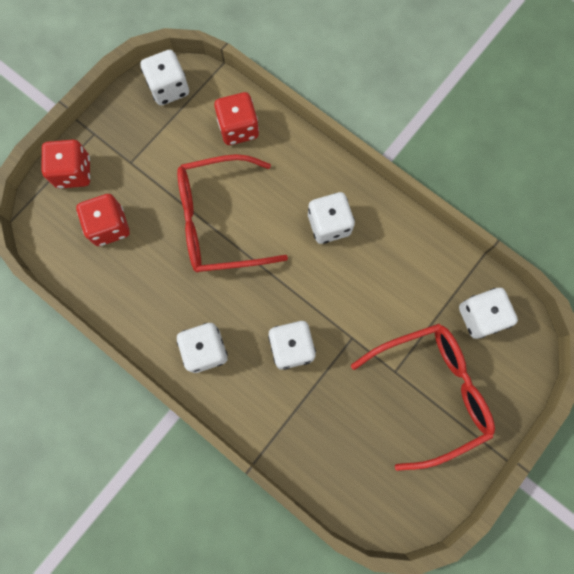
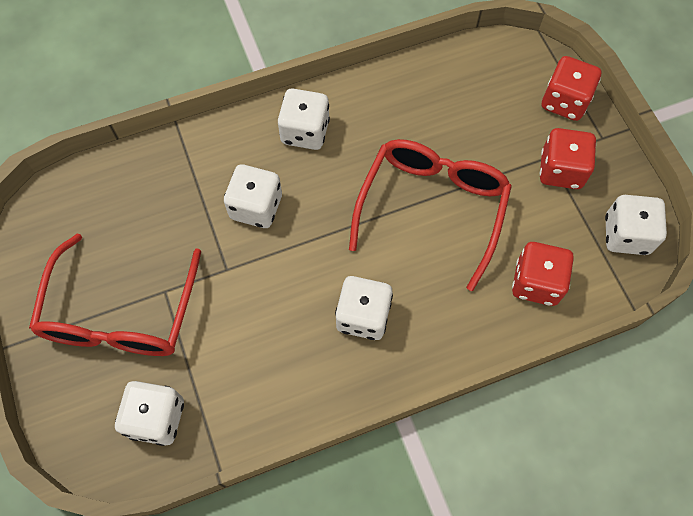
camera: 120 degrees right, 10 degrees down
red dice [76,194,130,246] -> red dice moved to [540,128,596,189]

